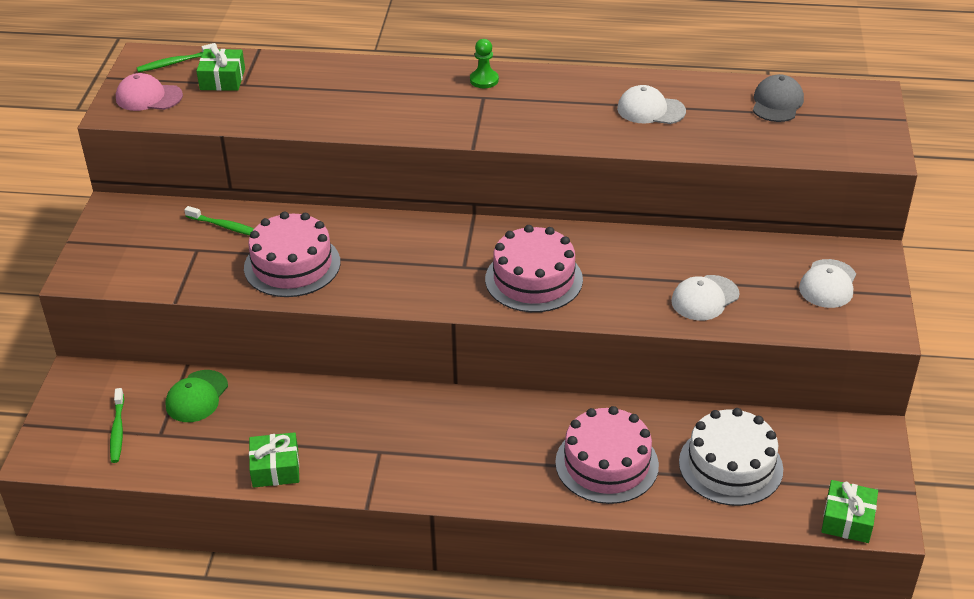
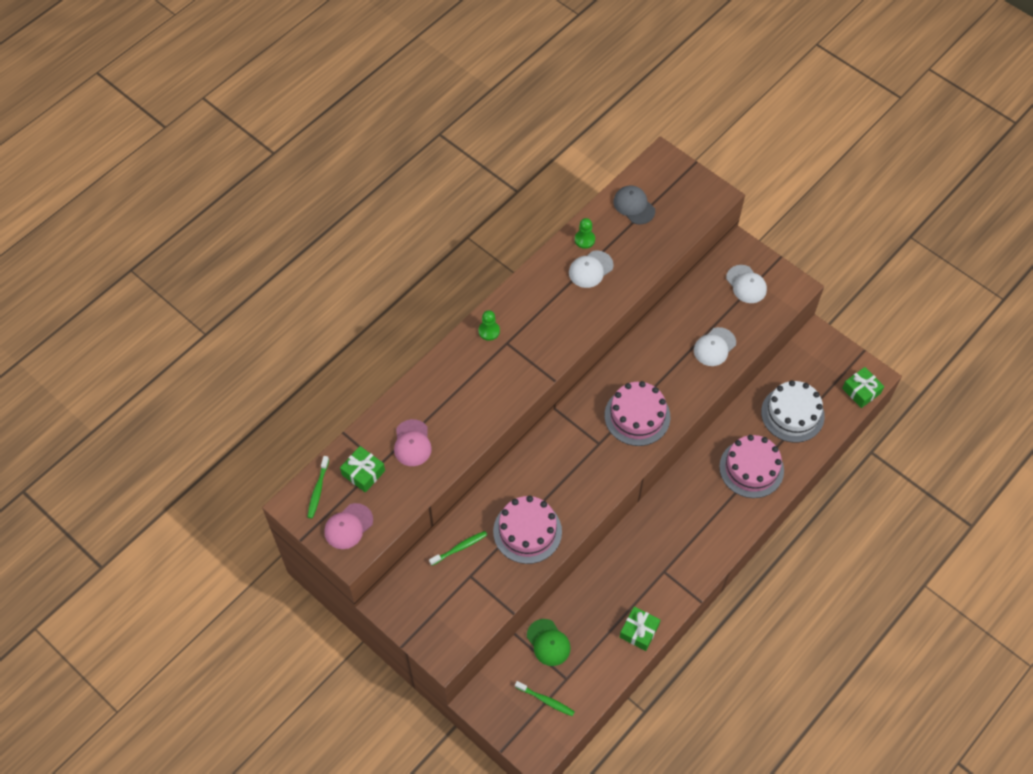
camera: 55 degrees left, 20 degrees up
white cap [671,275,739,321] -> white cap turned 45 degrees clockwise [694,327,736,366]
none -> pink cap [394,419,432,466]
none -> green pawn [575,218,595,249]

